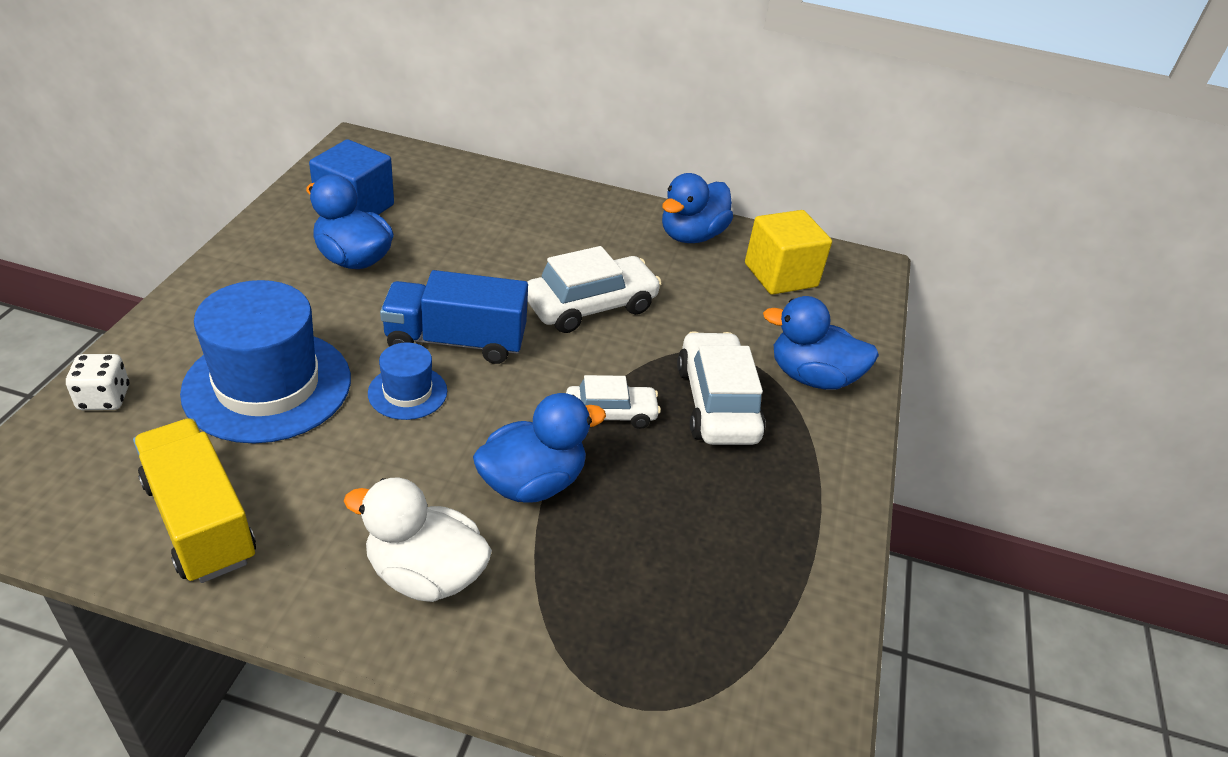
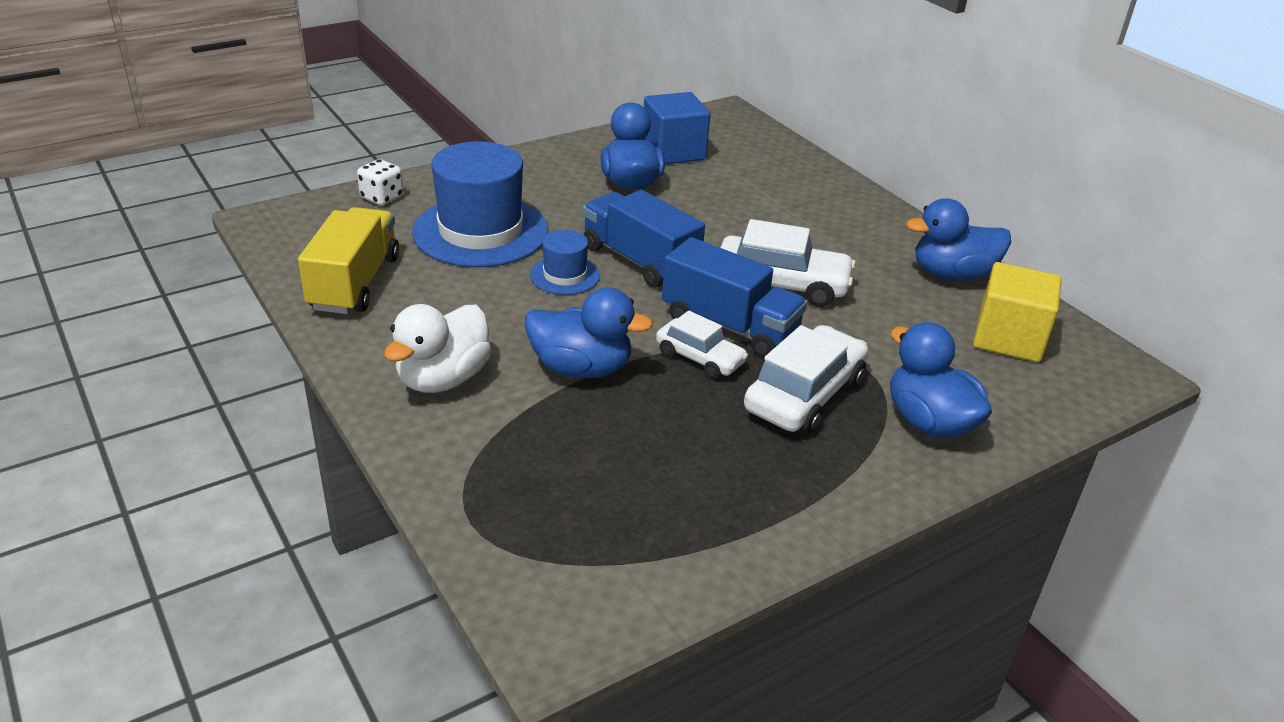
camera: 45 degrees right, 5 degrees down
white duck [344,478,492,602] -> white duck turned 120 degrees counterclockwise [384,304,491,393]
none -> blue truck [662,237,807,358]

